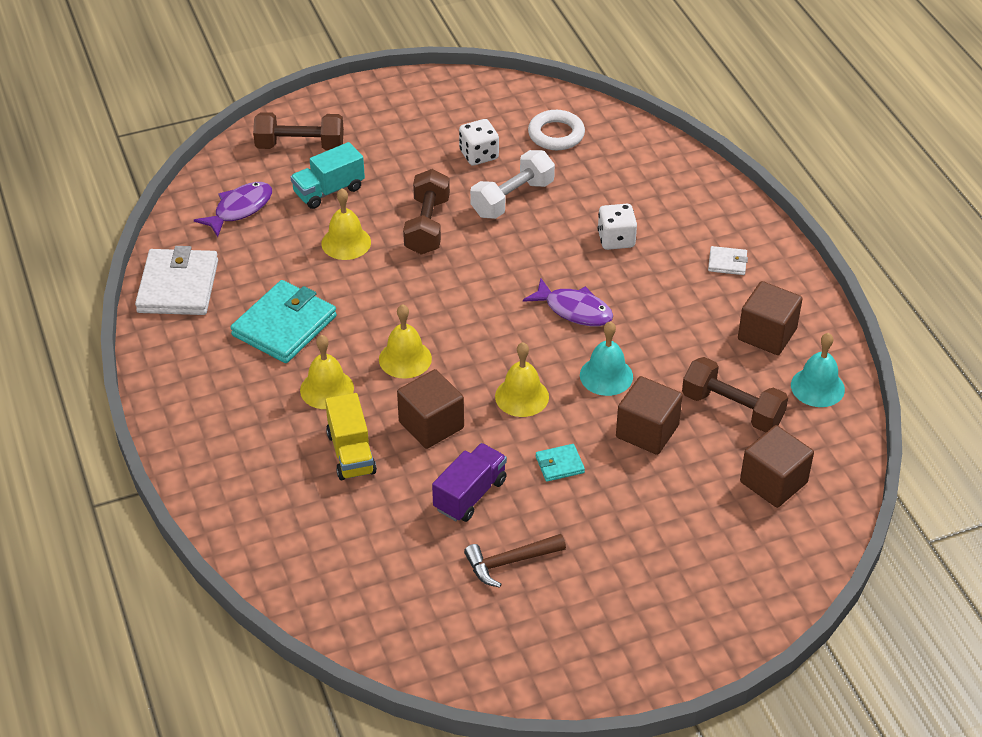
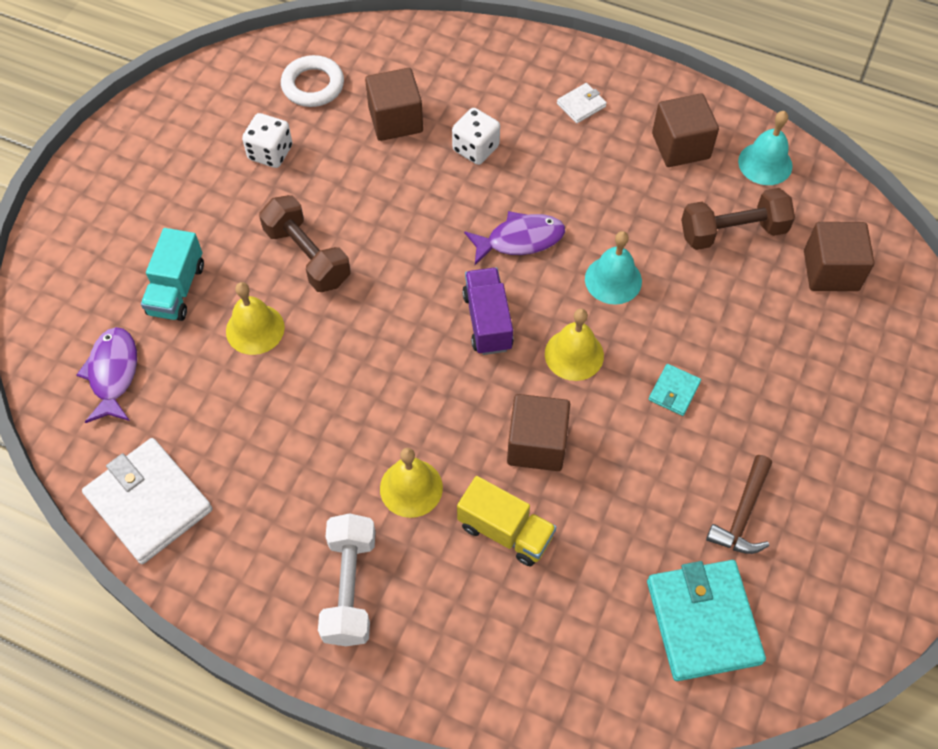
camera: 45 degrees left, 15 degrees up
turquoise wallet [231,280,337,363] -> turquoise wallet moved to [647,560,766,681]
brown dumbbell [253,112,344,150] -> none
yellow bell [379,304,432,378] -> none
purple truck [432,443,507,522] -> purple truck moved to [462,268,514,355]
white dumbbell [470,150,555,219] -> white dumbbell moved to [318,513,376,646]
brown cube [616,376,683,455] -> brown cube moved to [365,68,423,141]

